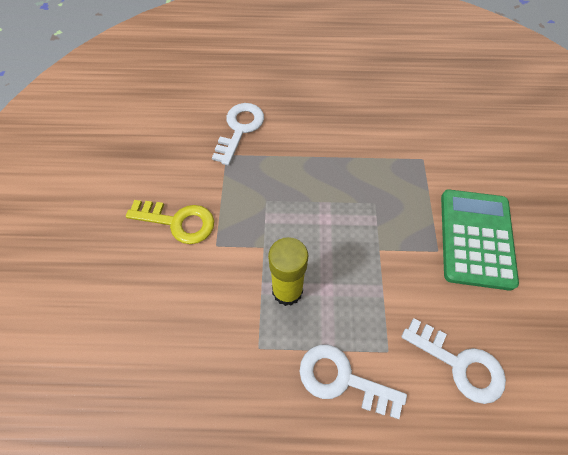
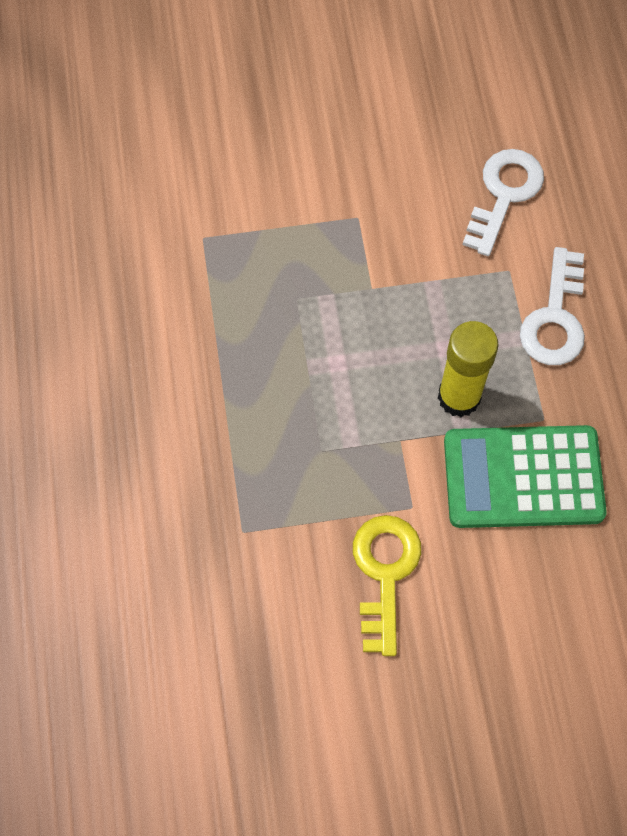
camera: 100 degrees left, 5 degrees up
white key [212,103,264,166] -> none
green calculator [441,190,519,291] -> green calculator moved to [444,425,607,528]

